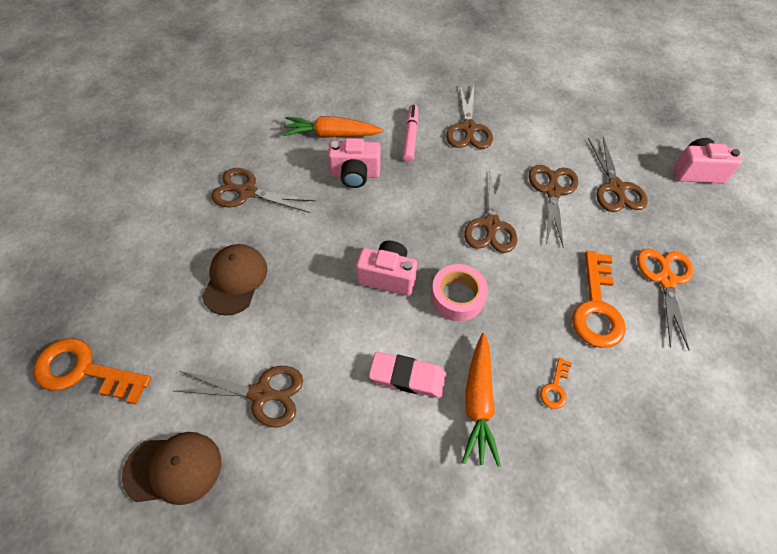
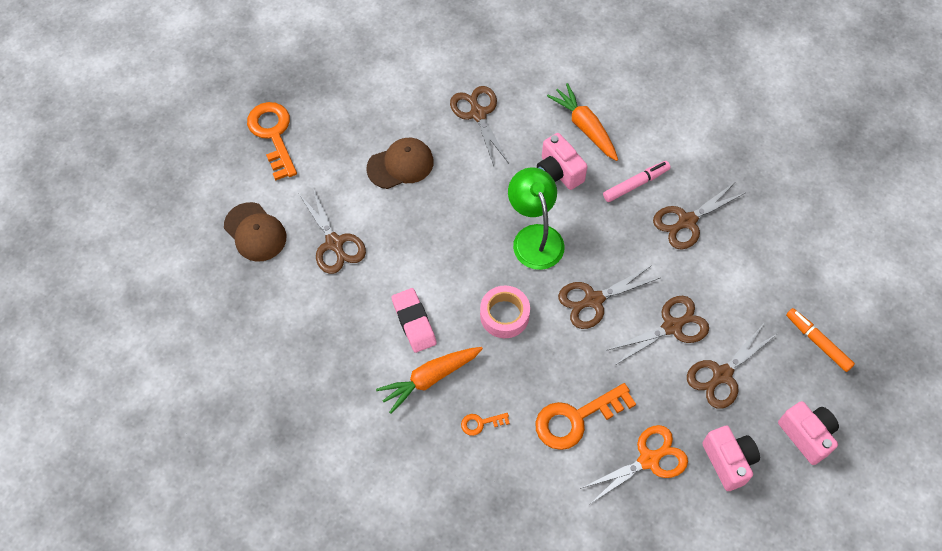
camera: 55 degrees right, 5 degrees up
pink camera [356,241,417,296] -> pink camera moved to [702,426,760,491]
none -> green lamp [508,167,565,270]
none -> orange marker [786,308,855,372]

